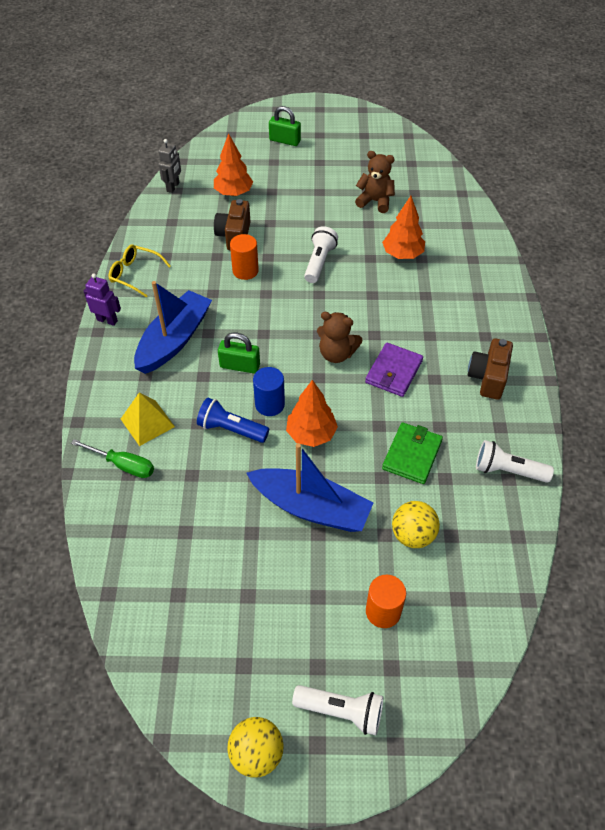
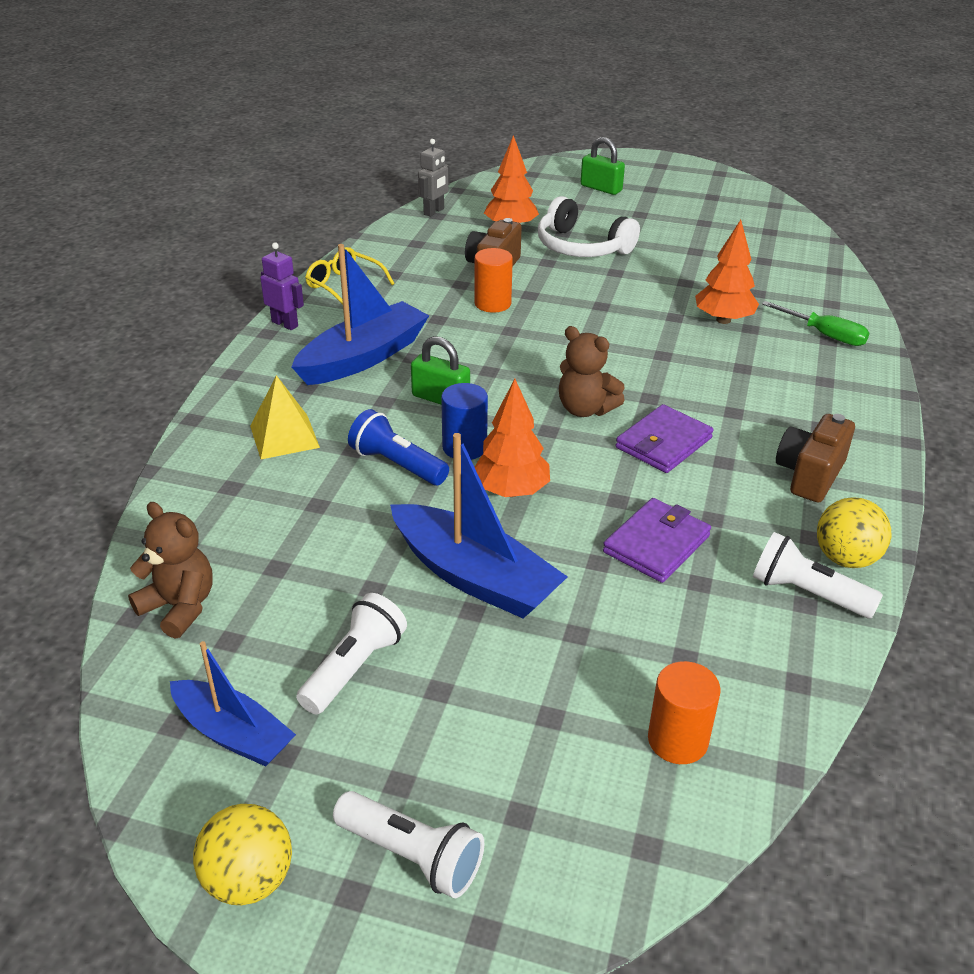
camera: 15 degrees right, 15 degrees down
green screwdriver [71,439,154,478] -> green screwdriver moved to [762,301,869,346]
white flashlight [304,226,338,283] -> white flashlight moved to [296,593,407,715]
brown teddy bear [355,151,395,213] -> brown teddy bear moved to [128,502,213,639]
orange cylinder [366,575,406,628] -> orange cylinder moved to [648,661,721,764]
green wallet [382,422,443,484] -> purple wallet [603,498,711,583]
yellow ball [392,501,440,548] -> yellow ball moved to [817,497,891,568]
none -> blue boat [170,641,296,767]
none -> white headphones [538,196,640,257]

